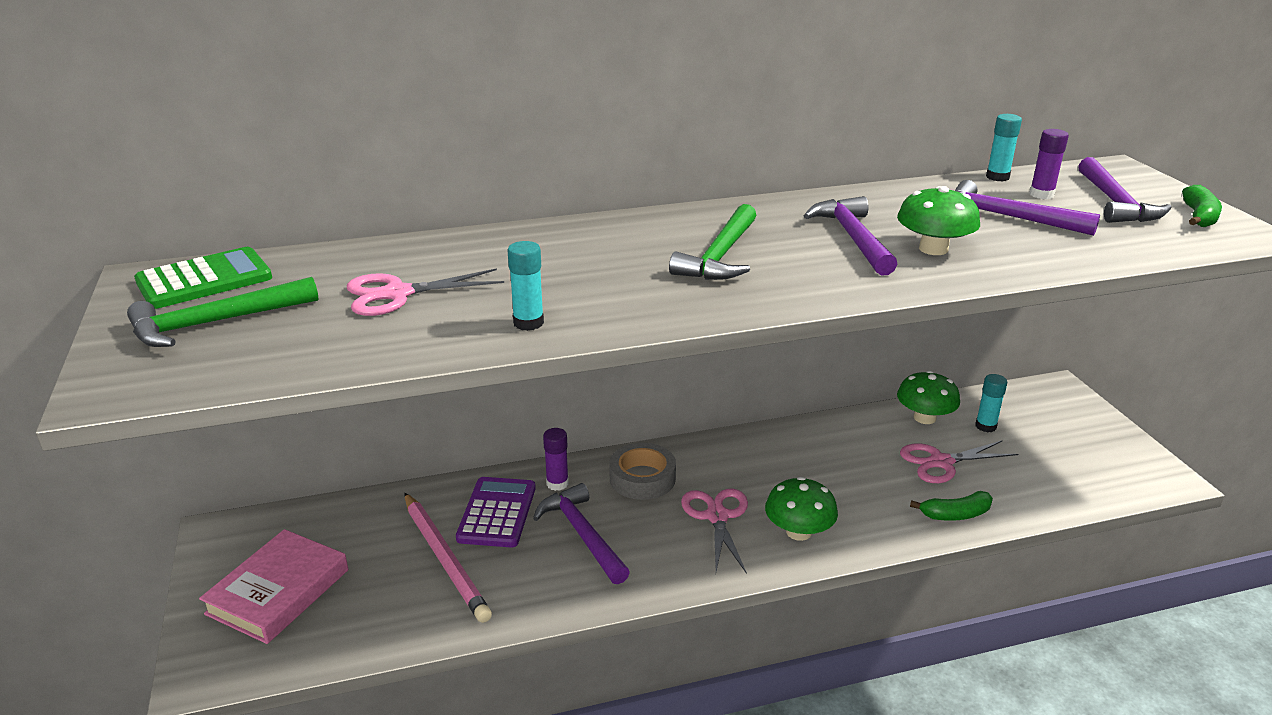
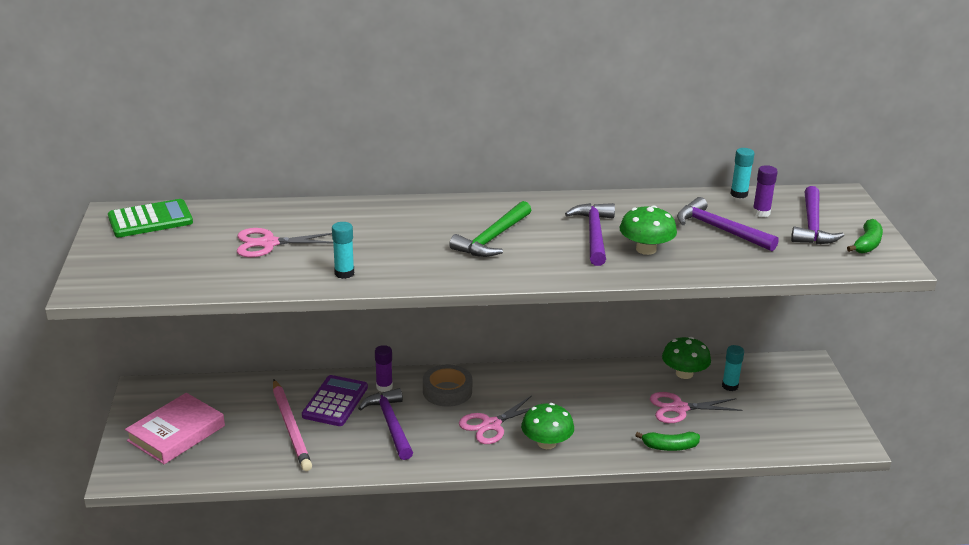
camera: 10 degrees right, 0 degrees up
green hammer [127,277,319,347] -> none
pink scissors [681,489,748,574] -> pink scissors turned 135 degrees counterclockwise [459,395,532,444]

